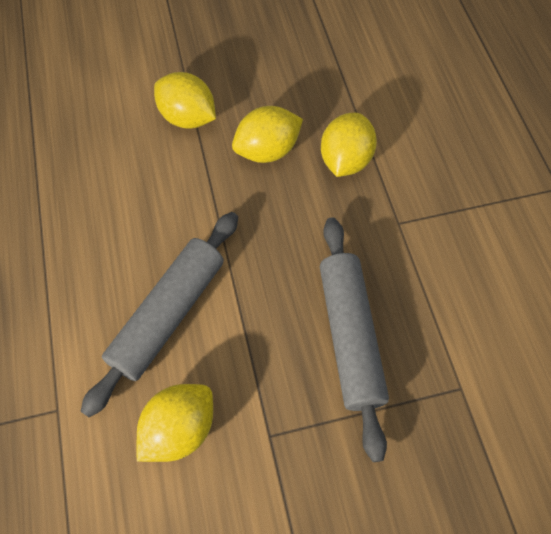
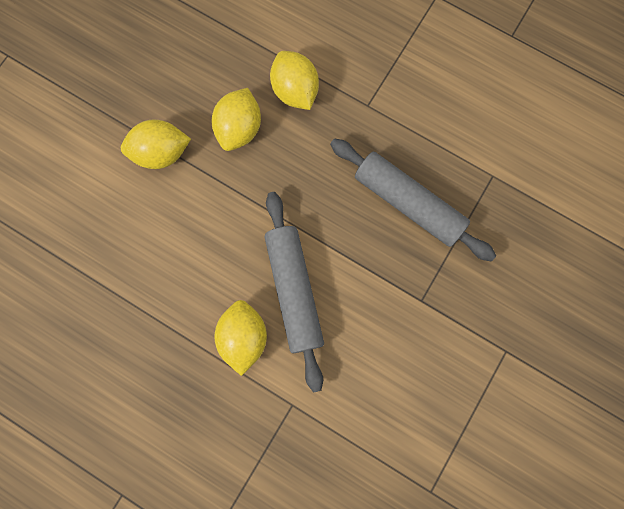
camera: 45 degrees left, 15 degrees up
yellow lemon [136,384,213,462] -> yellow lemon moved to [214,300,267,376]

